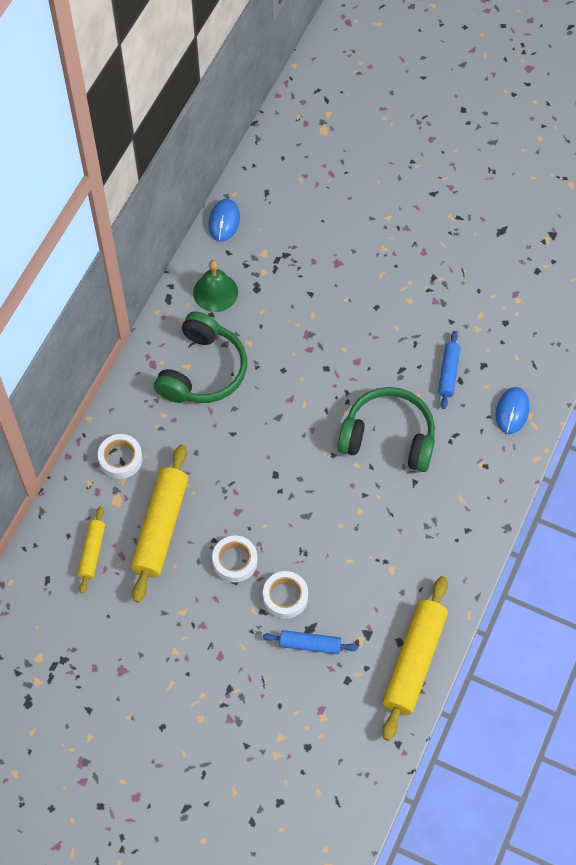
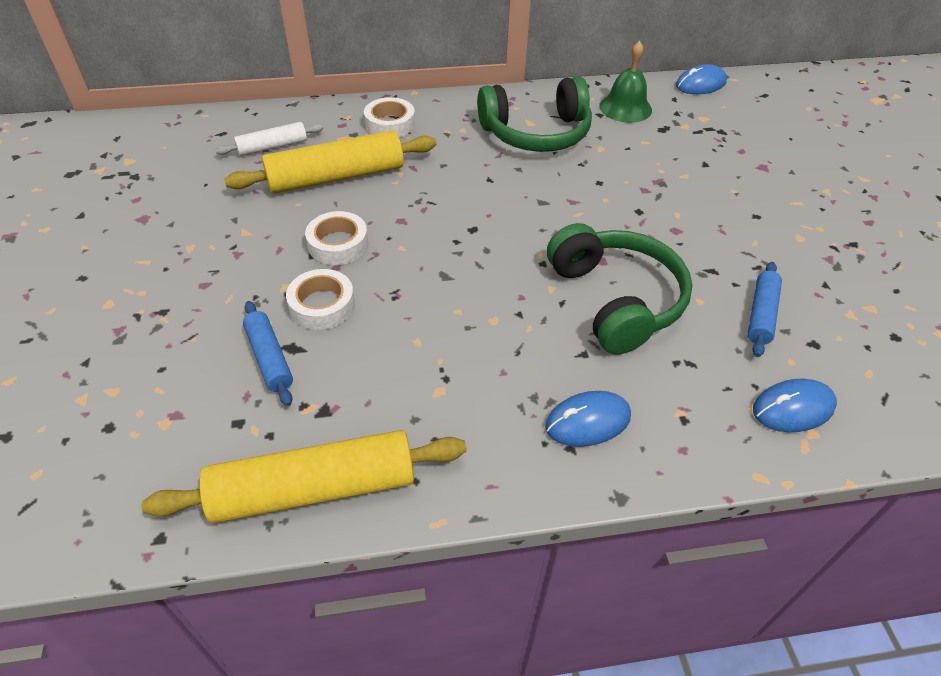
camera: 55 degrees right, 15 degrees down
yellow rolling pin [78,506,105,594] -> white rolling pin [216,122,324,156]
blue rolling pin [438,331,461,409] -> blue rolling pin turned 45 degrees counterclockwise [748,262,782,357]
none -> blue mouse [545,391,631,447]

